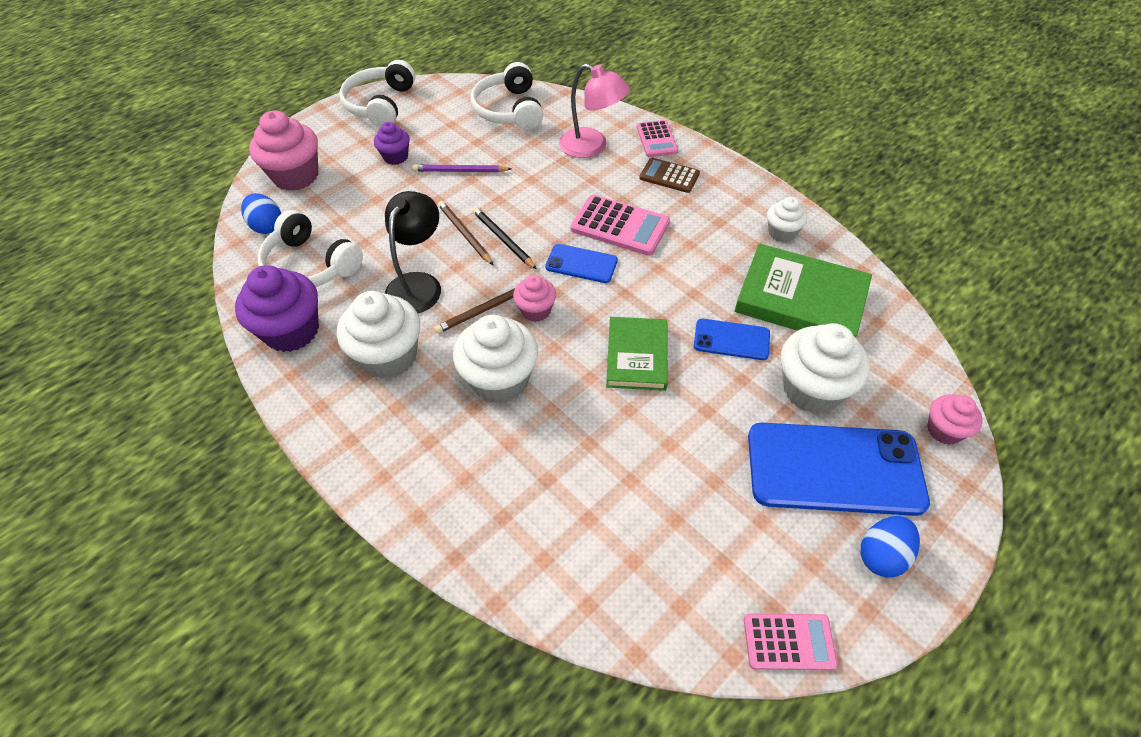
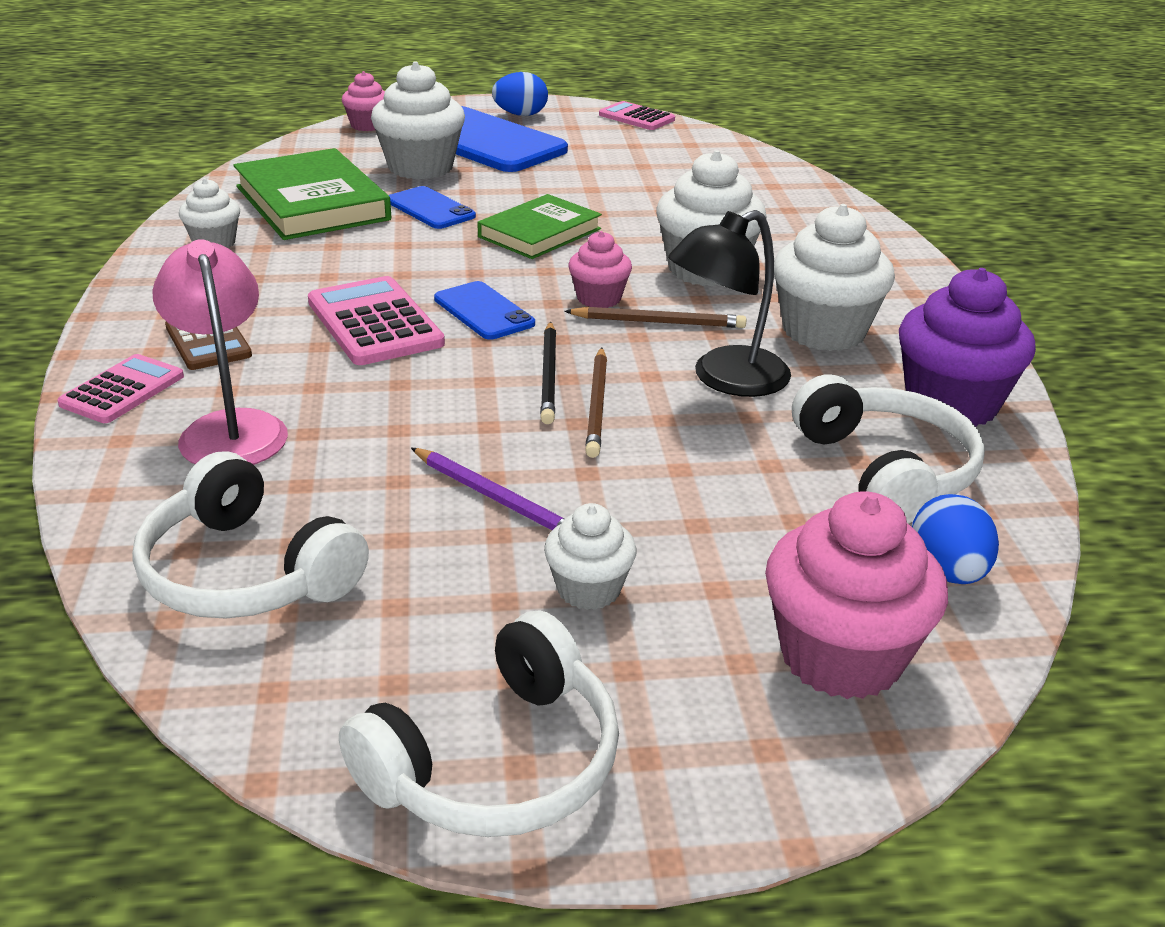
camera: 145 degrees left, 20 degrees down
purple cupcake [374,122,410,165] -> white cupcake [544,503,637,610]
white headphones [471,62,543,130] -> white headphones turned 105 degrees clockwise [132,451,369,618]

